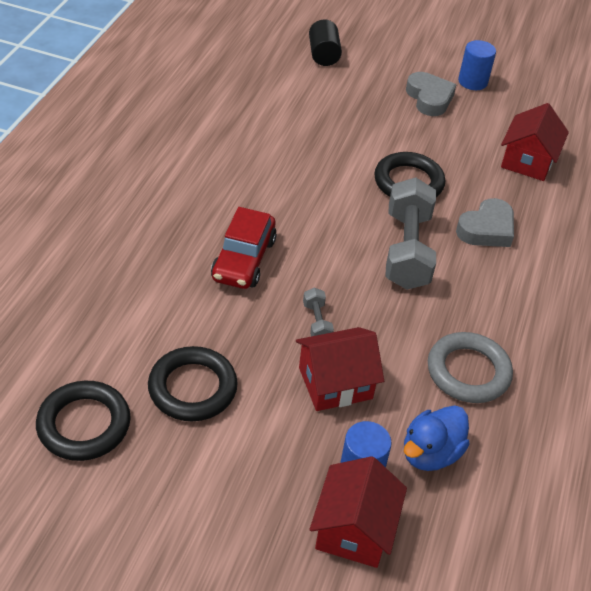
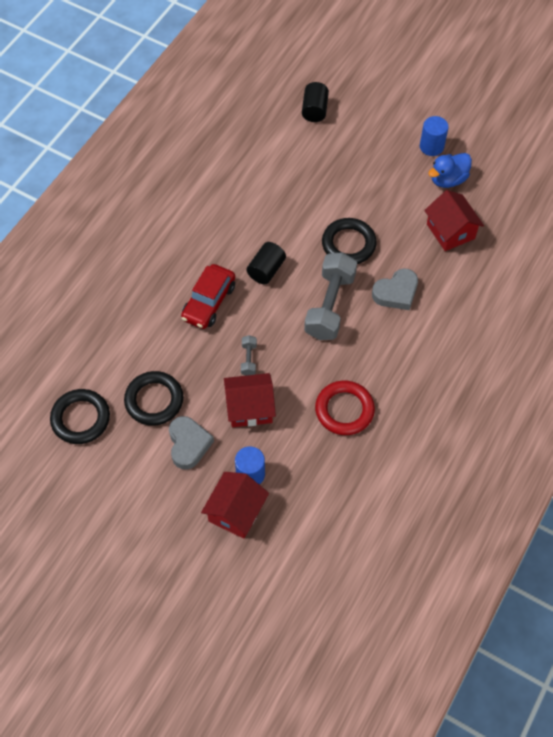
camera: 15 degrees right, 15 degrees up
blue duck [404,405,470,471] -> blue duck moved to [428,153,472,188]
grey heart [406,72,456,116] -> grey heart moved to [169,416,214,469]
grey ring [428,332,513,403] -> red ring [315,381,375,435]
red house [501,103,569,181] -> red house turned 60 degrees counterclockwise [424,190,484,251]
none -> black cylinder [247,242,286,284]

